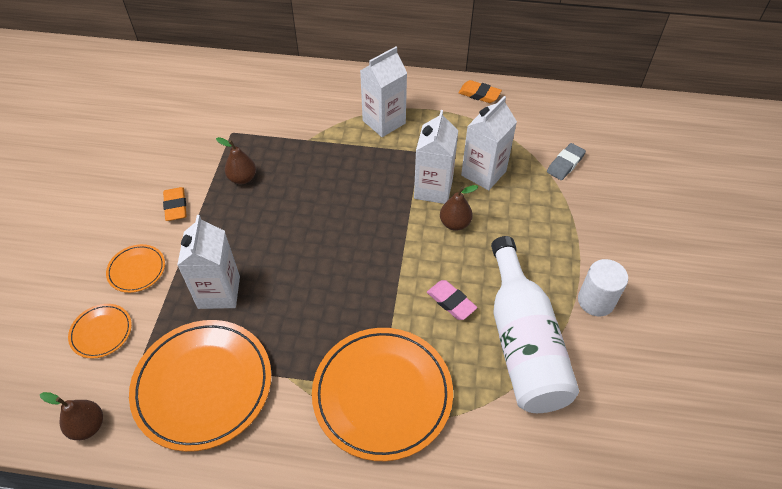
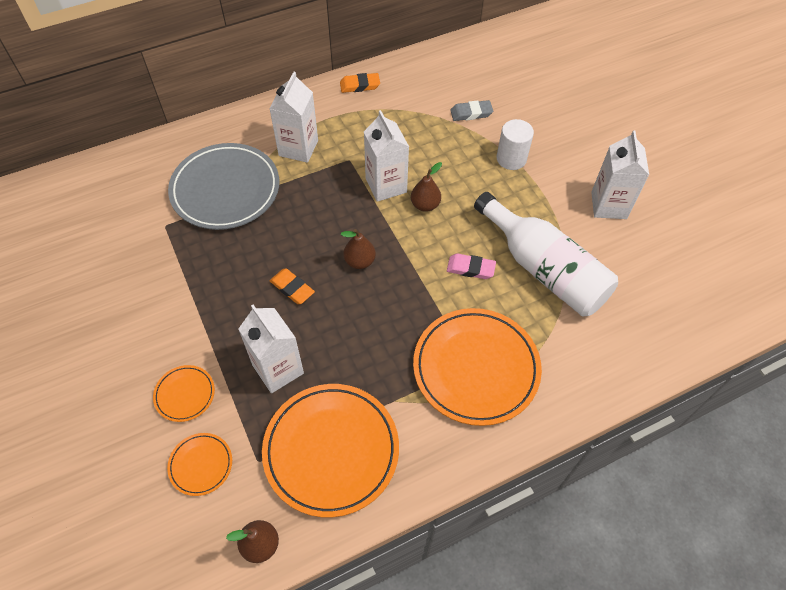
camera: 35 degrees left, 5 degrees up
orange eraser [163,187,187,221] -> orange eraser moved to [270,268,315,304]
brown pear [216,137,256,184] -> brown pear moved to [341,229,376,269]
white carton [461,96,517,190] -> white carton moved to [591,130,649,219]
grey eraser [547,143,586,180] -> grey eraser turned 75 degrees clockwise [450,100,493,121]
white cylinder [578,259,628,316] -> white cylinder moved to [497,119,534,170]
none -> grey plate [168,143,279,230]

